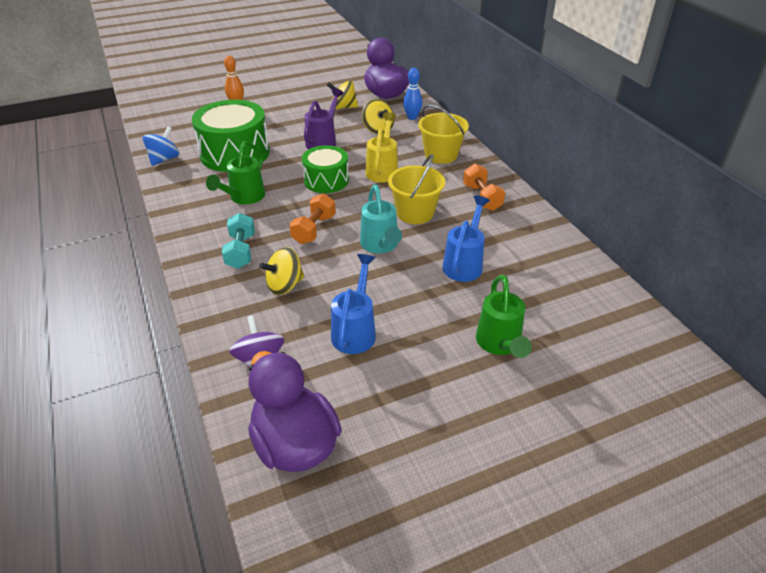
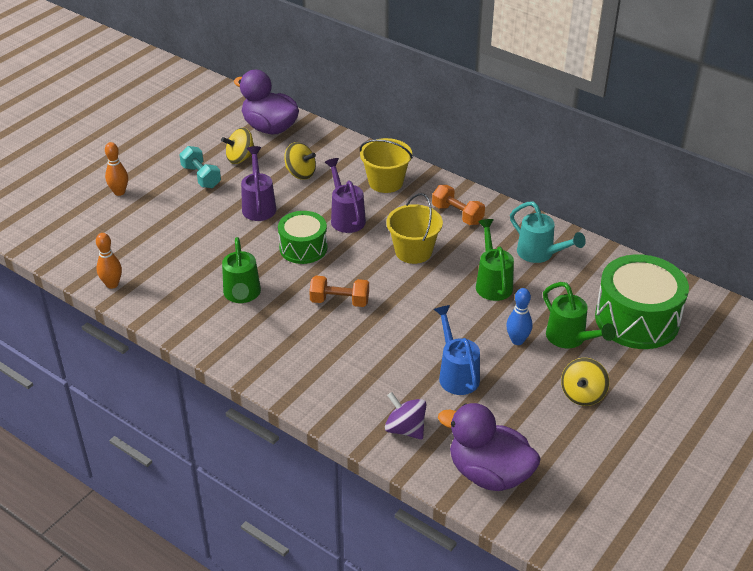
camera: 30 degrees left, 0 degrees up
blue spinning top [143,126,179,166] -> orange bowling pin [96,233,122,289]
green drum [192,100,270,172] -> green drum moved to [595,254,689,349]
turquoise dumbbell [222,213,255,269] -> turquoise dumbbell moved to [179,146,221,188]
yellow spinning top [259,247,304,295] -> yellow spinning top moved to [561,358,609,406]
orange dumbbell [289,194,336,244] -> orange dumbbell turned 75 degrees counterclockwise [309,276,369,307]
turquoise watering can [360,185,402,254] -> turquoise watering can moved to [510,201,586,263]
yellow watering can [365,112,398,183] -> purple watering can [325,158,366,233]
blue bowling pin [403,68,422,120] -> blue bowling pin moved to [506,288,532,345]
blue watering can [442,196,490,282] -> green watering can [476,219,514,301]

